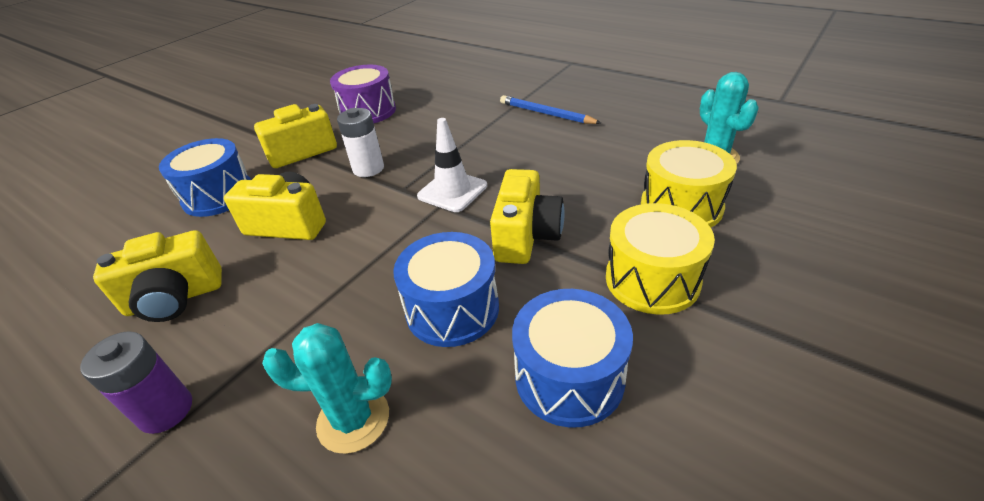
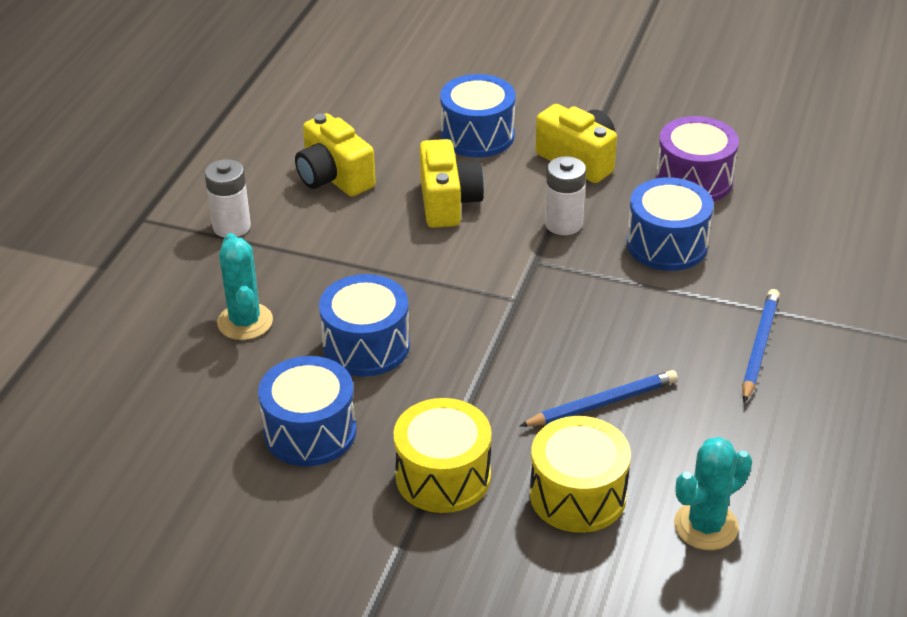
camera: 70 degrees right, 0 degrees up
purple battery [80,331,192,434] -> white battery [205,159,251,238]
white traffic cone [417,118,487,212] -> none
yellow camera [490,169,565,264] -> none
none -> blue pencil [519,370,678,427]
none -> blue drum [627,177,714,271]

